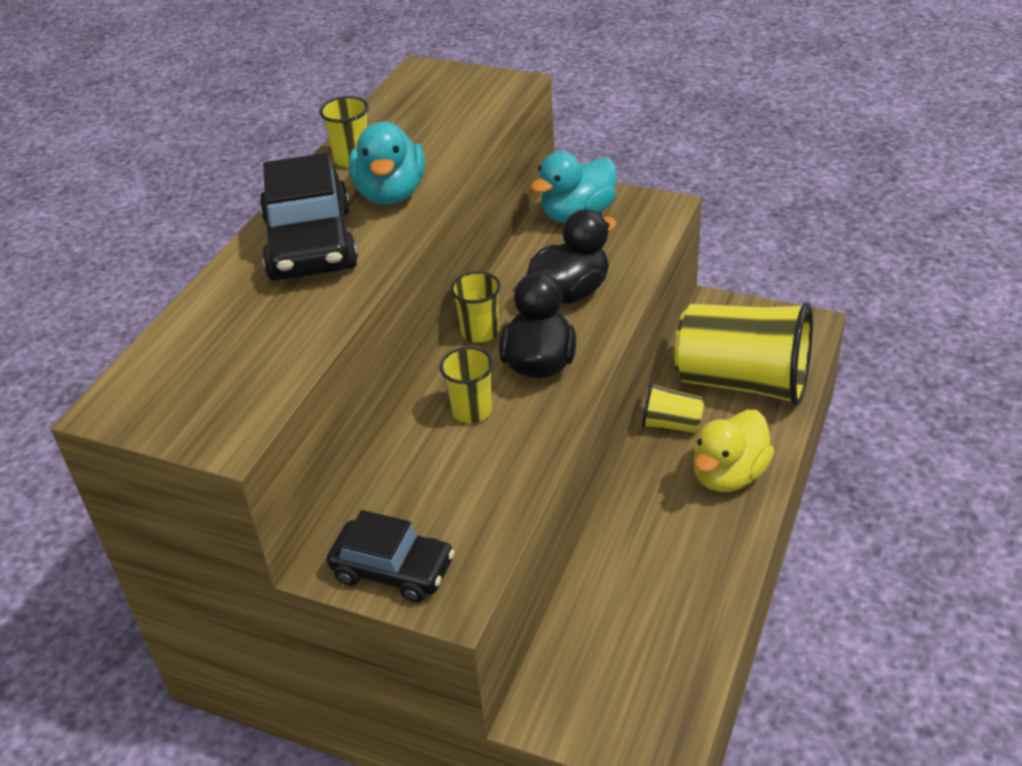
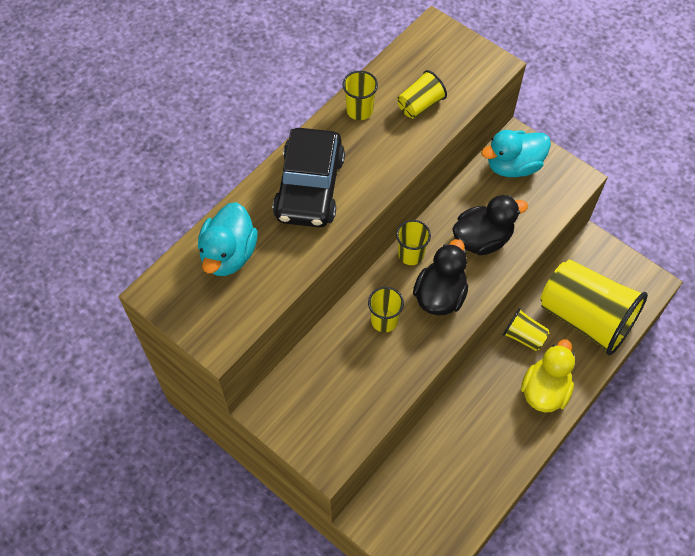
camera: 15 degrees right, 20 degrees up
black car [327,510,455,603] -> none
turquoise duck [349,121,425,205] -> turquoise duck moved to [198,202,258,276]
yellow duck [693,410,774,492] -> yellow duck turned 150 degrees clockwise [521,339,575,413]
none -> yellow cup [397,70,447,118]

